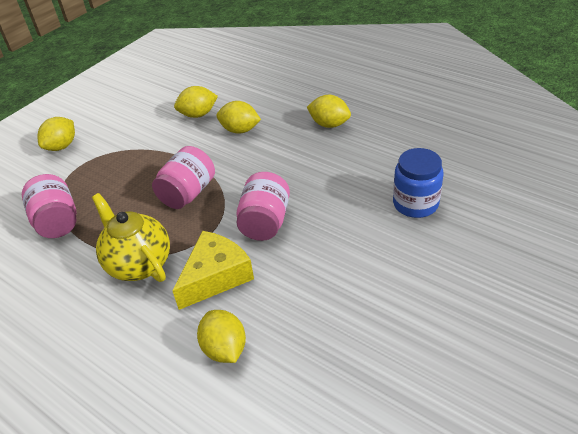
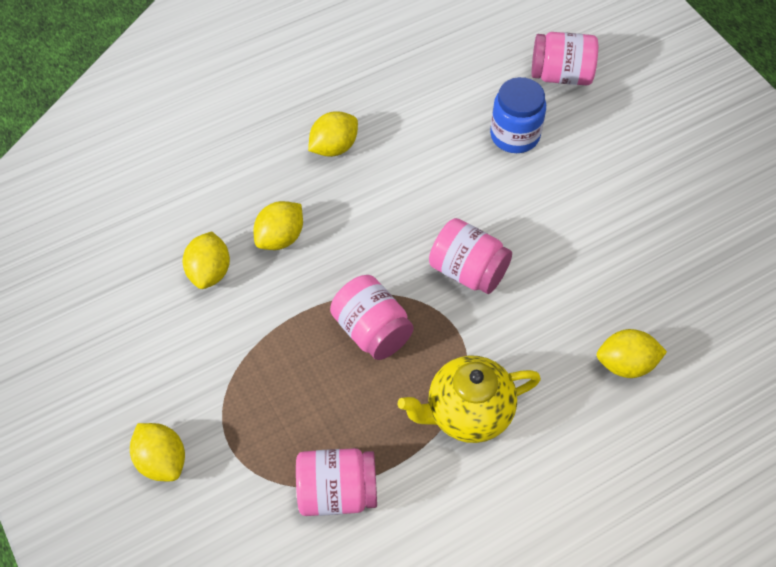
camera: 70 degrees left, 15 degrees up
yellow cheese [172,231,254,310] -> none
none -> pink jar [532,32,598,85]

